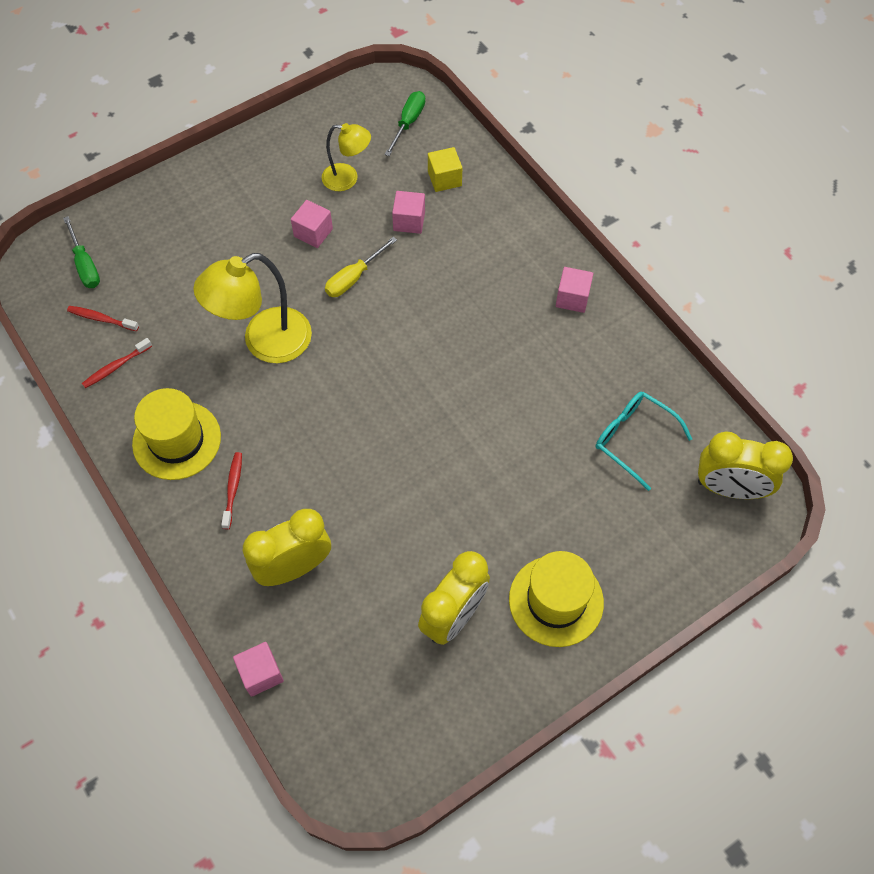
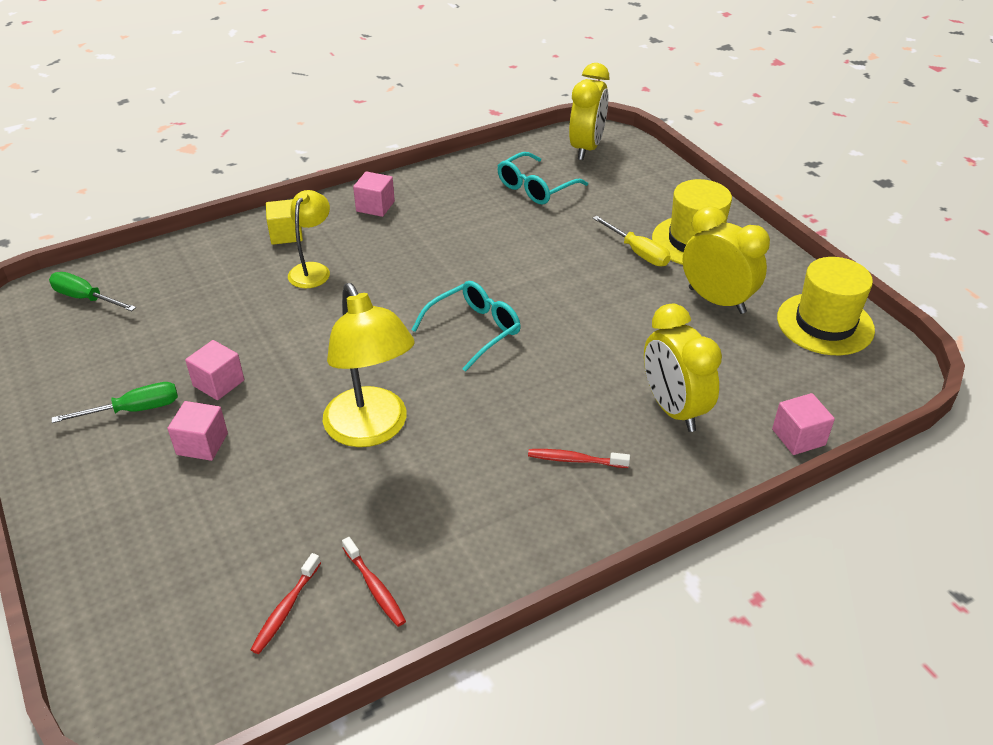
camera: 85 degrees left, 20 degrees down
green screwdriver [63,216,100,288] -> green screwdriver moved to [51,382,178,423]
yellow hat [132,388,221,480] -> yellow hat moved to [777,257,875,355]
yellow lamp [322,123,371,191] -> yellow lamp moved to [288,190,330,288]
yellow screwdriver [325,237,397,297] -> yellow screwdriver moved to [593,216,671,266]
pink cube [392,191,425,234] -> pink cube moved to [168,401,228,461]
yellow cube [428,147,462,192] -> yellow cube moved to [266,199,303,245]
none -> turquoise glasses [412,281,521,372]

